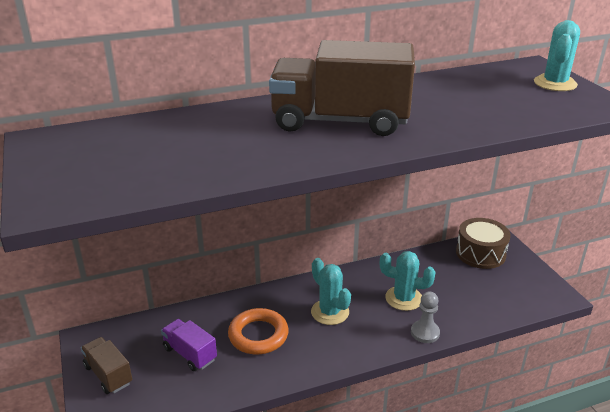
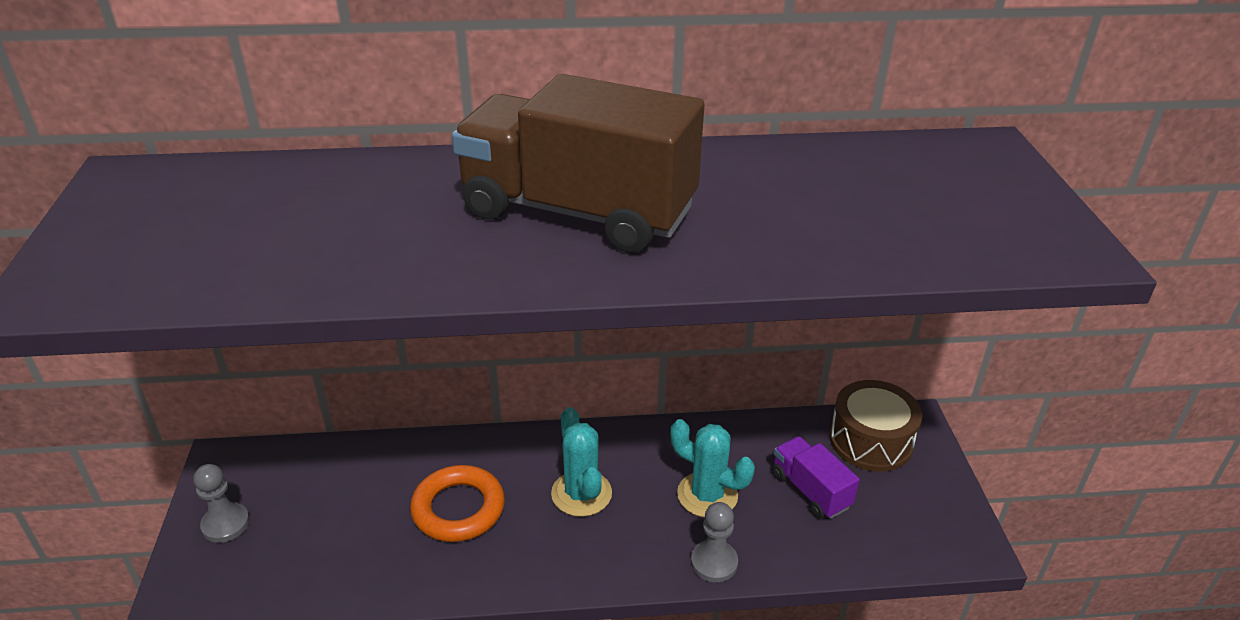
camera: 15 degrees right, 5 degrees up
brown truck [81,337,132,394] -> grey pawn [194,464,250,543]
purple truck [161,319,217,371] -> purple truck moved to [772,436,860,519]
turquoise cactus [534,20,580,91] -> none

